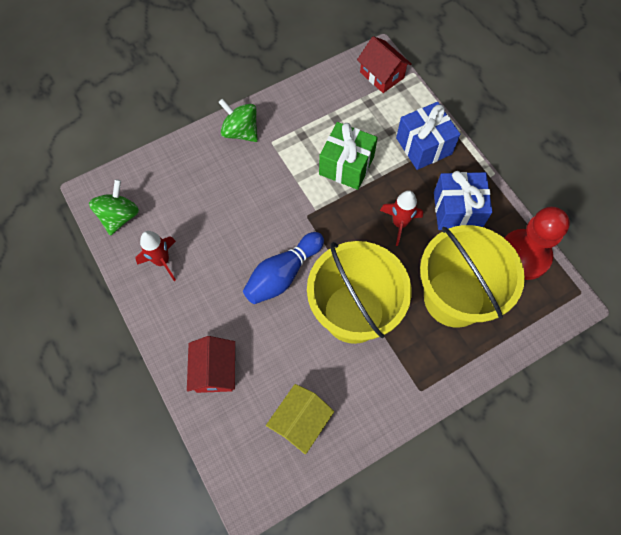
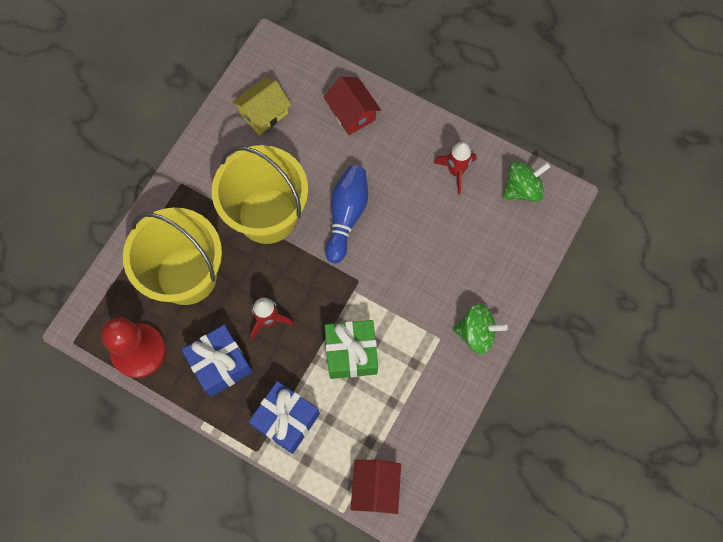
camera: 150 degrees right, 5 degrees up
green spinning top [89,179,139,236] -> green spinning top turned 105 degrees counterclockwise [503,161,551,202]
yellow house [266,384,334,454] -> yellow house turned 45 degrees clockwise [232,77,291,135]
red house [357,36,412,93] -> red house turned 75 degrees clockwise [350,460,401,514]

